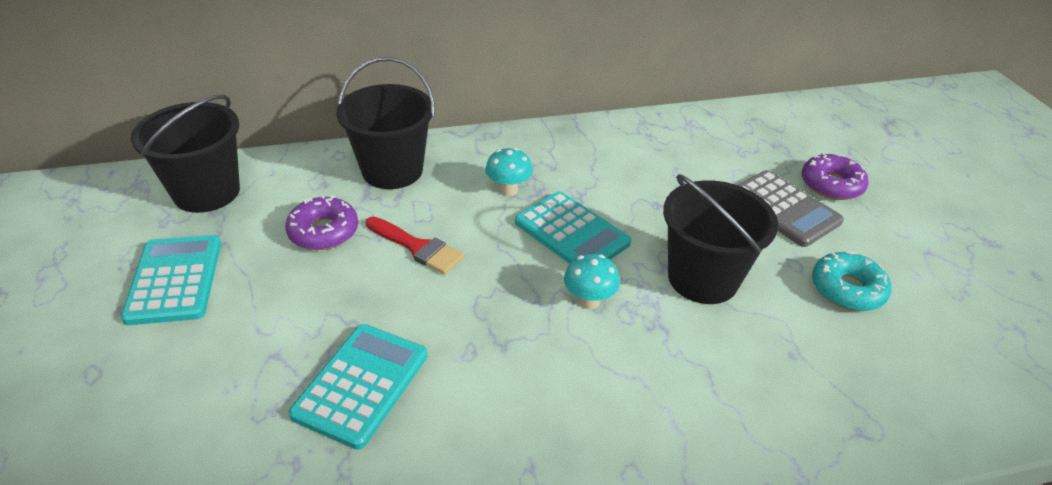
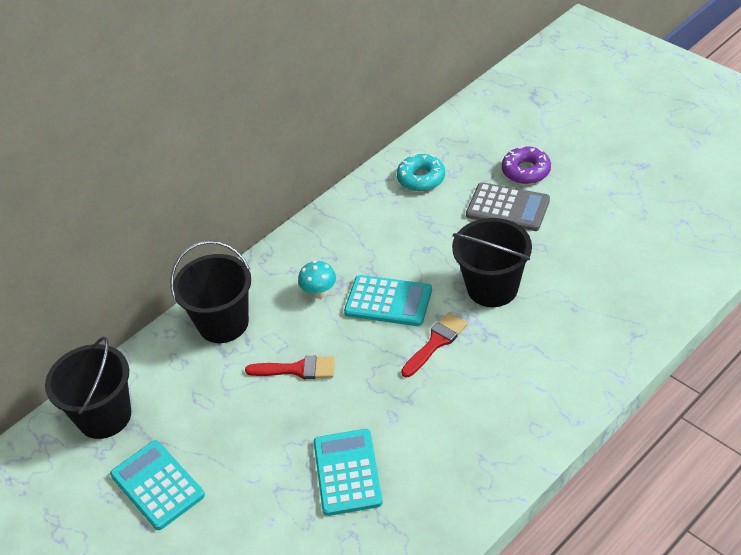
camera: 25 degrees left, 5 degrees up
purple donut [285,195,358,250] -> none
turquoise mushroom [564,254,620,309] -> red brush [401,312,468,377]
turquoise donut [812,251,892,311] -> turquoise donut moved to [397,154,445,192]

